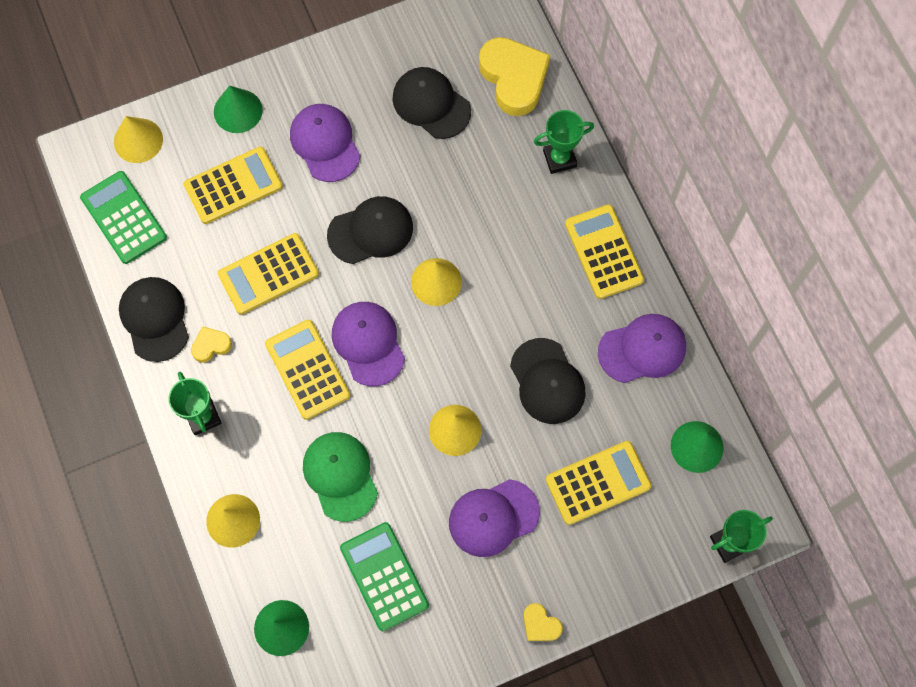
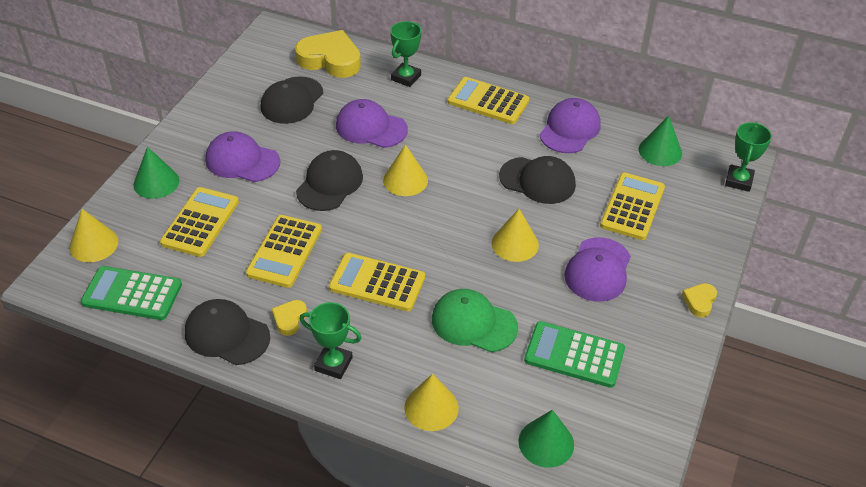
camera: 45 degrees left, 25 degrees down
purple cap [332,302,405,386] -> purple cap moved to [336,99,408,148]
black cap [393,67,471,139] -> black cap turned 60 degrees counterclockwise [261,76,323,124]
yellow heart [523,603,563,641] -> yellow heart turned 120 degrees clockwise [682,283,717,318]

